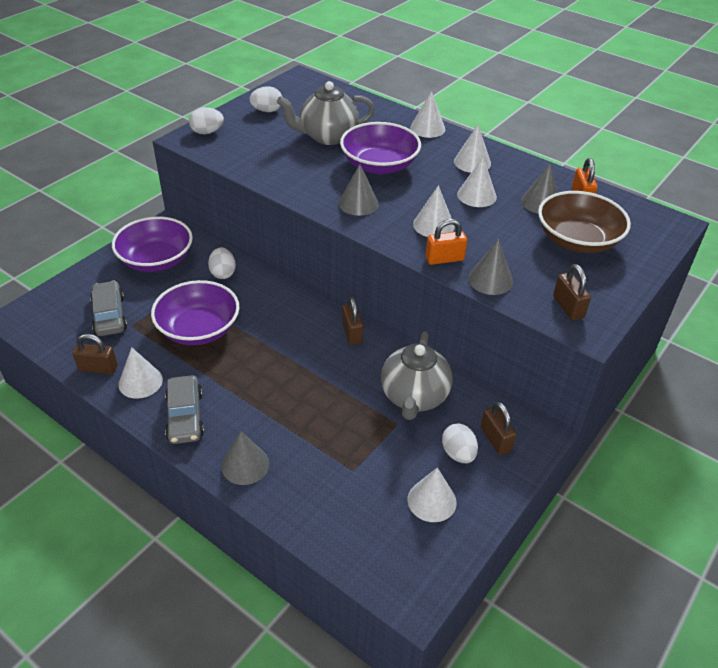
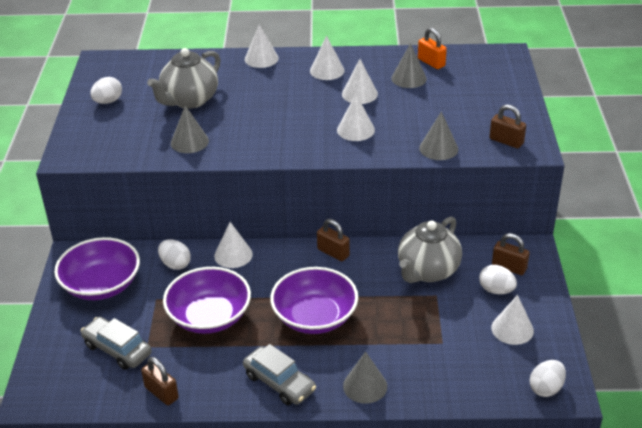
camera: 35 degrees left, 5 degrees down
brown padlock [73,334,117,374] -> brown padlock turned 75 degrees clockwise [141,357,179,405]
white cone [118,347,163,399] -> white cone moved to [214,222,253,268]
white egg [189,107,224,134] -> white egg moved to [530,360,566,397]
grey cone [339,164,379,216] -> grey cone moved to [171,106,209,153]
purple bowl [340,122,421,174] -> purple bowl moved to [270,267,358,334]
grey teapot [381,331,453,420] -> grey teapot turned 60 degrees clockwise [398,216,462,283]
orange padlock [425,219,467,265] -> none
brown bowl [538,191,631,253] -> none

